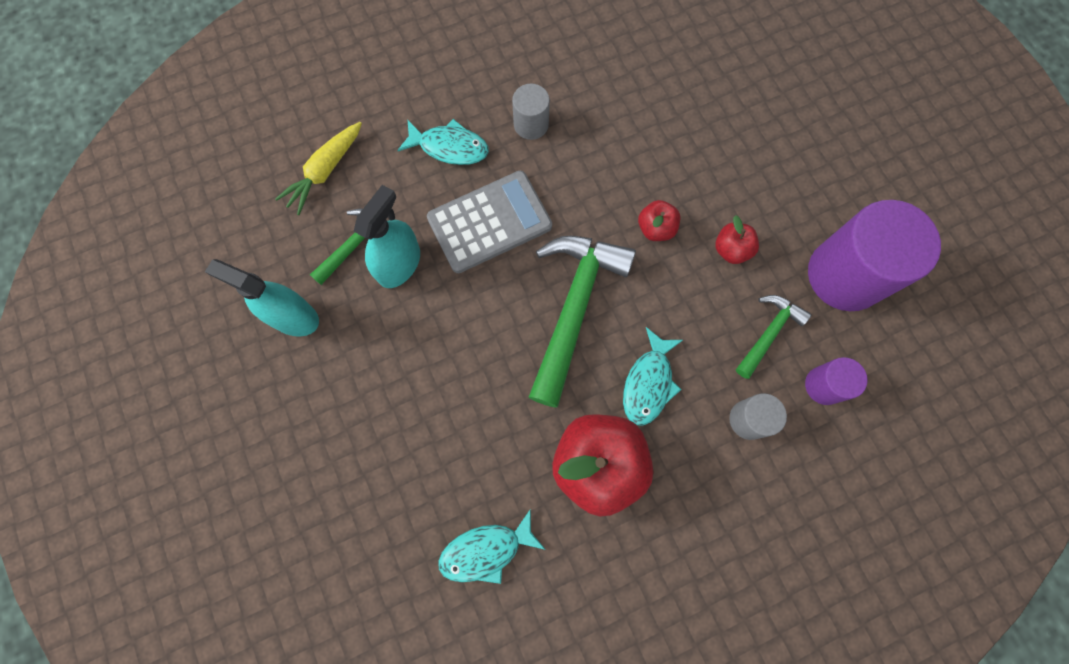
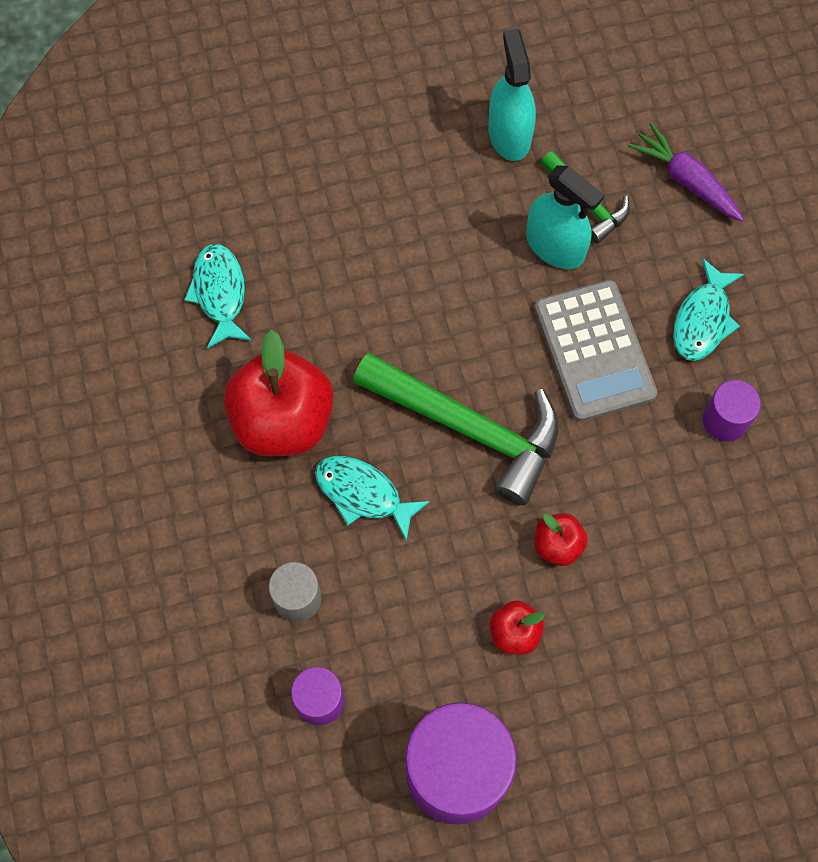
camera: 100 degrees right, 5 degrees down
turquoise spray bottle [205,259,319,337] -> turquoise spray bottle turned 45 degrees counterclockwise [488,29,536,161]
yellow carrot [275,122,362,215] -> purple carrot [628,123,744,221]
grey cylinder [512,84,550,140] -> purple cylinder [703,380,761,442]
green hammer [736,295,812,379] -> none

